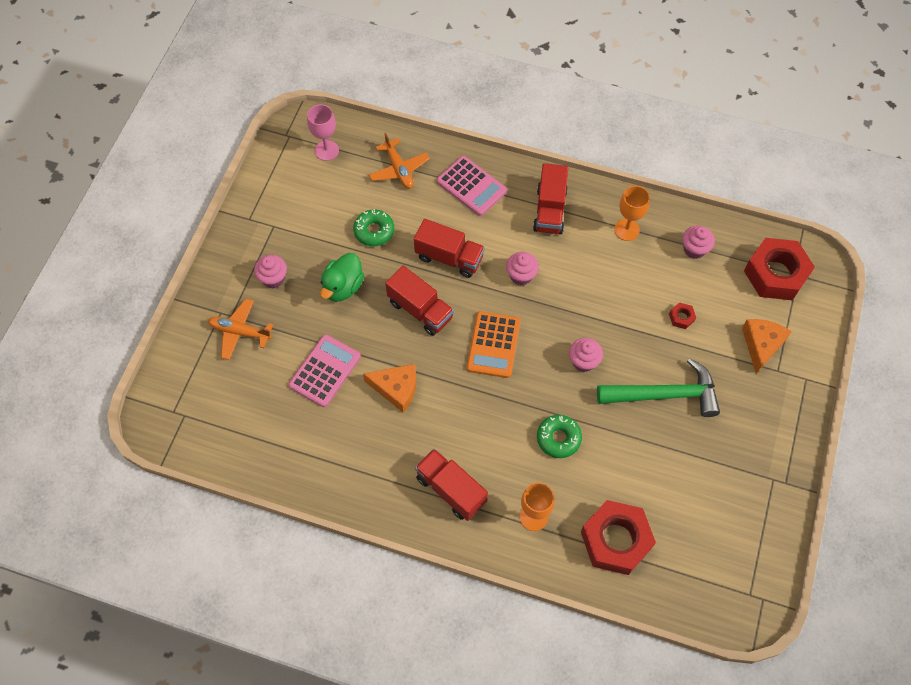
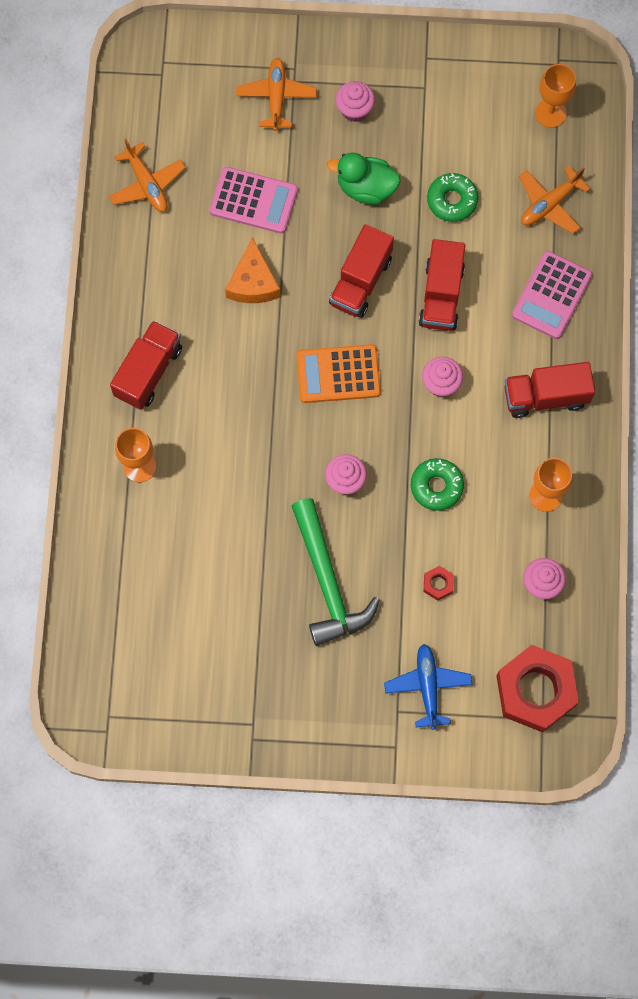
camera: 75 degrees right, 10 degrees up
pink goblet [307,104,339,161] -> orange goblet [535,64,576,128]
green donut [537,415,582,458] -> green donut moved to [411,458,464,511]
red nut [581,500,656,575] -> none
orange cheese [742,319,792,373] -> blue plane [384,644,472,730]
none -> orange plane [109,139,186,212]

